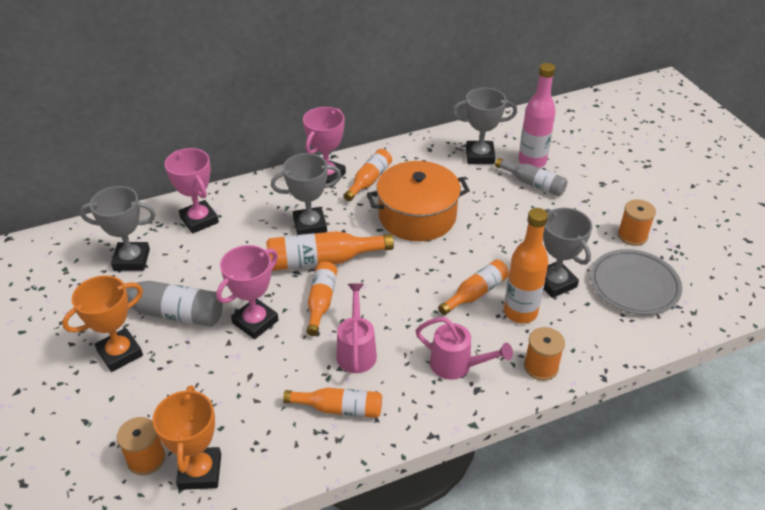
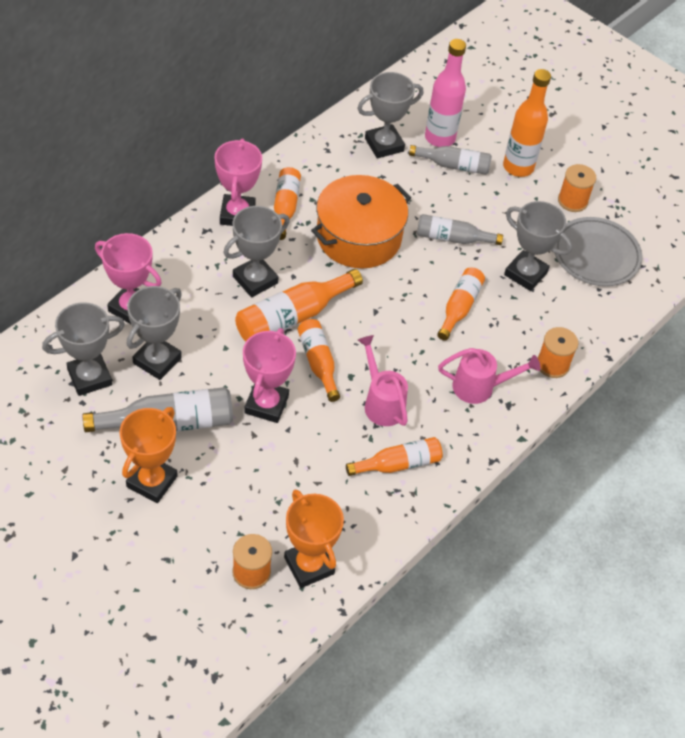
camera: 30 degrees left, 10 degrees up
orange bottle [504,208,549,323] -> orange bottle moved to [503,69,551,177]
none -> grey trophy [127,286,182,380]
none -> grey bottle [417,214,503,245]

